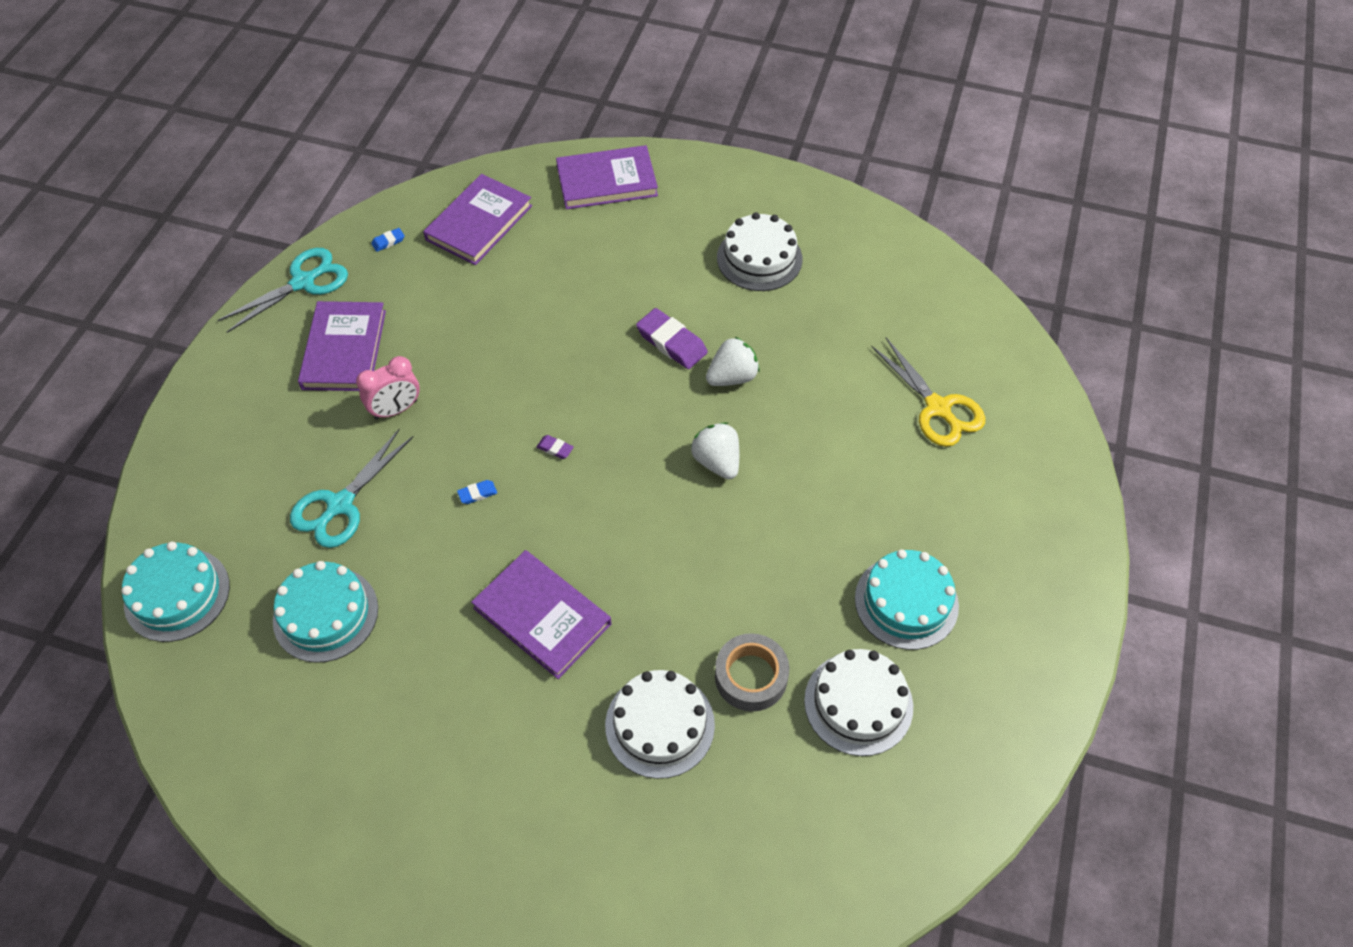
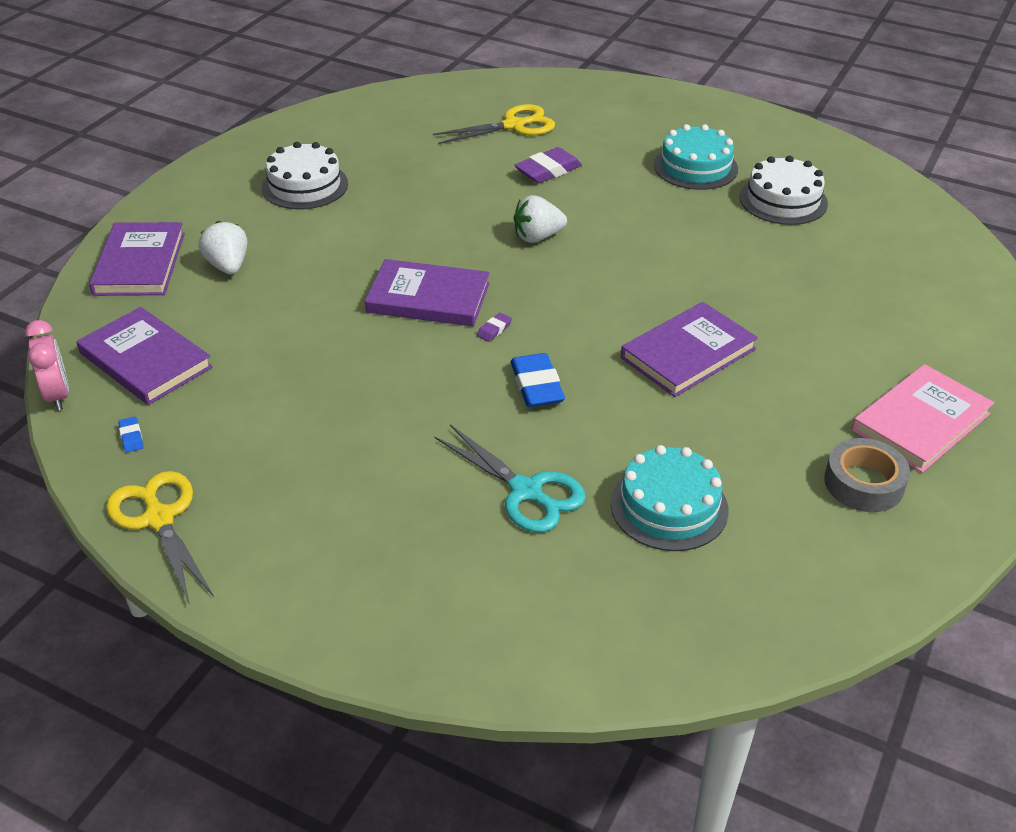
camera: 80 degrees left, 15 degrees down
turquoise cake [121,542,230,642] -> none
turquoise scissors [217,248,348,333] -> yellow scissors [106,471,214,603]
purple book [298,301,386,391] -> purple book moved to [365,259,490,326]
pink clock [356,356,420,420] -> pink clock moved to [25,320,69,411]
blue eraser [457,480,497,504] -> blue eraser [510,353,565,407], size x2.10
white cake [605,670,715,779] -> none
purple eraser [636,308,708,369] -> purple eraser moved to [514,147,582,183]
white strawberry [706,337,760,386] -> white strawberry moved to [199,221,247,274]
grey tape [715,633,789,712] -> grey tape moved to [824,438,910,512]
none -> pink book [852,364,994,473]

